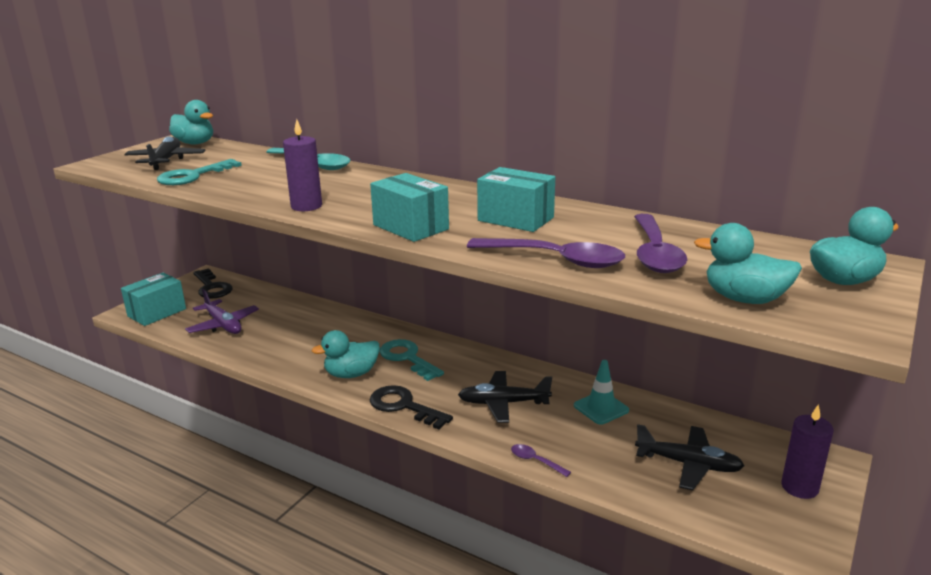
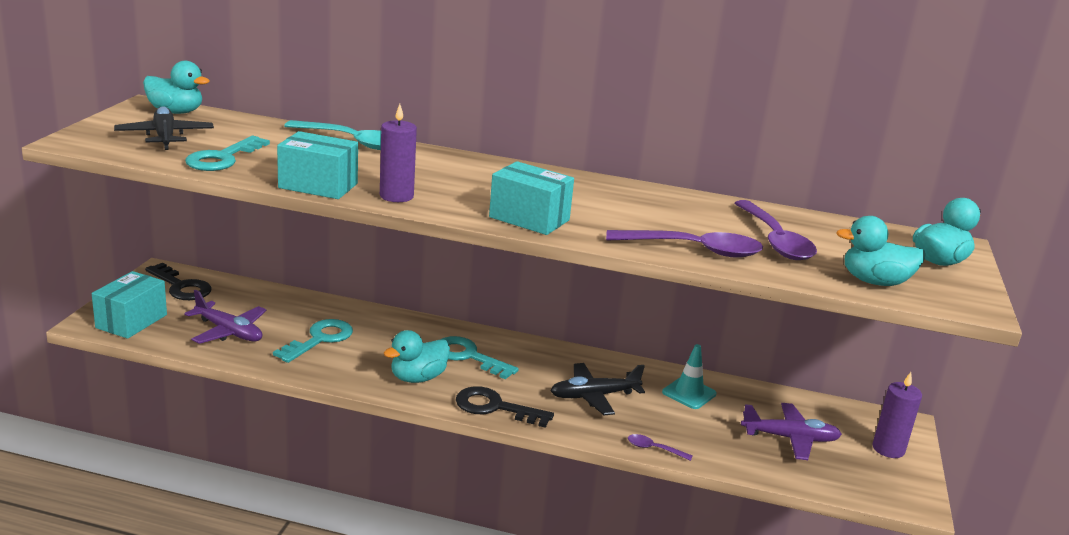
camera: 20 degrees left, 0 degrees up
turquoise box [477,167,555,232] -> turquoise box moved to [277,131,358,199]
black plane [635,424,744,490] -> purple plane [741,403,842,460]
none -> turquoise key [273,319,353,363]

